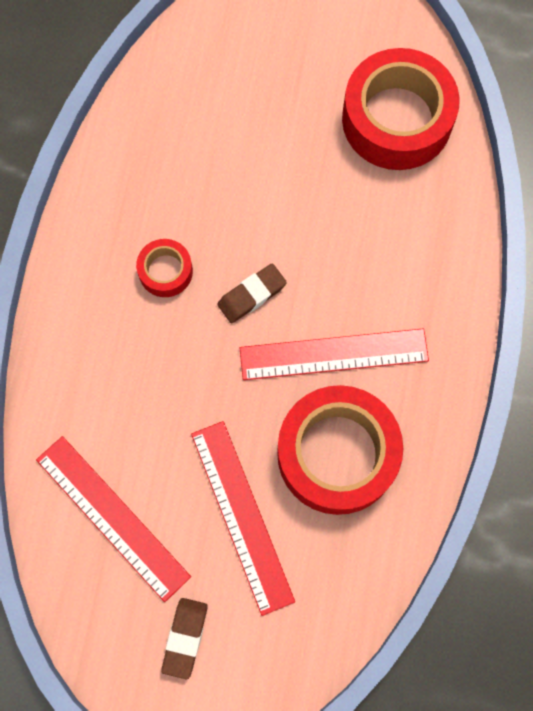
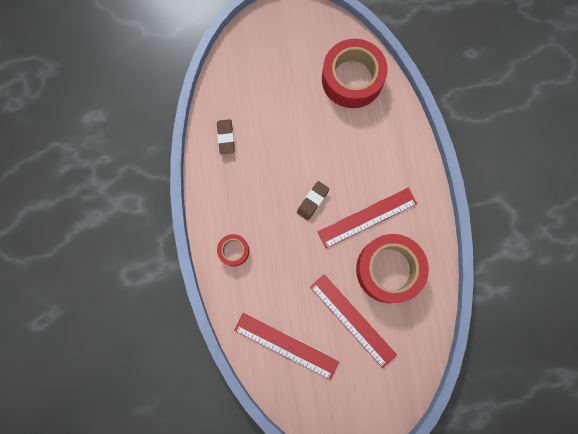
camera: 20 degrees left, 5 degrees up
red tape [136,239,193,297] -> red tape moved to [217,234,249,267]
brown eraser [161,598,208,679] -> brown eraser moved to [217,119,235,154]

